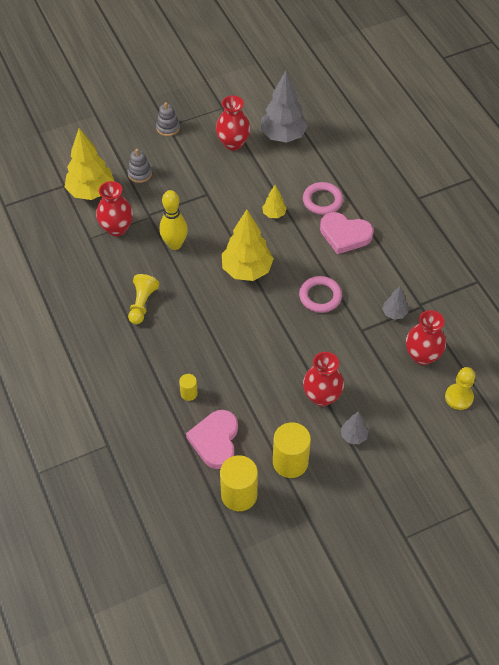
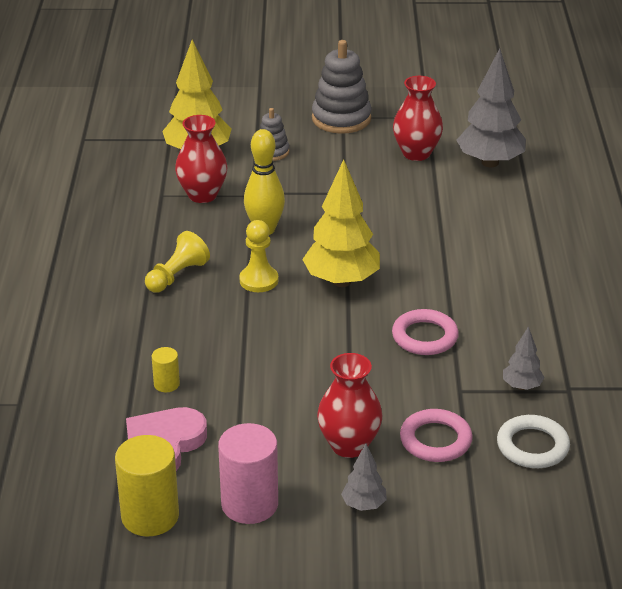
camera: 25 degrees right, 20 degrees down
grey stacking toy [156,102,180,136] -> grey stacking toy [312,40,371,134], size x1.80
yellow tree [262,185,287,218] -> none
yellow cylinder [273,422,311,478] -> pink cylinder [218,423,278,524]
pink ring [303,182,343,215] -> pink ring moved to [400,409,473,462]
pink heart [320,212,374,254] -> none
red vase [406,310,446,365] -> white ring [497,415,570,468]
yellow pawn [445,367,475,410] -> yellow pawn moved to [239,220,278,292]

